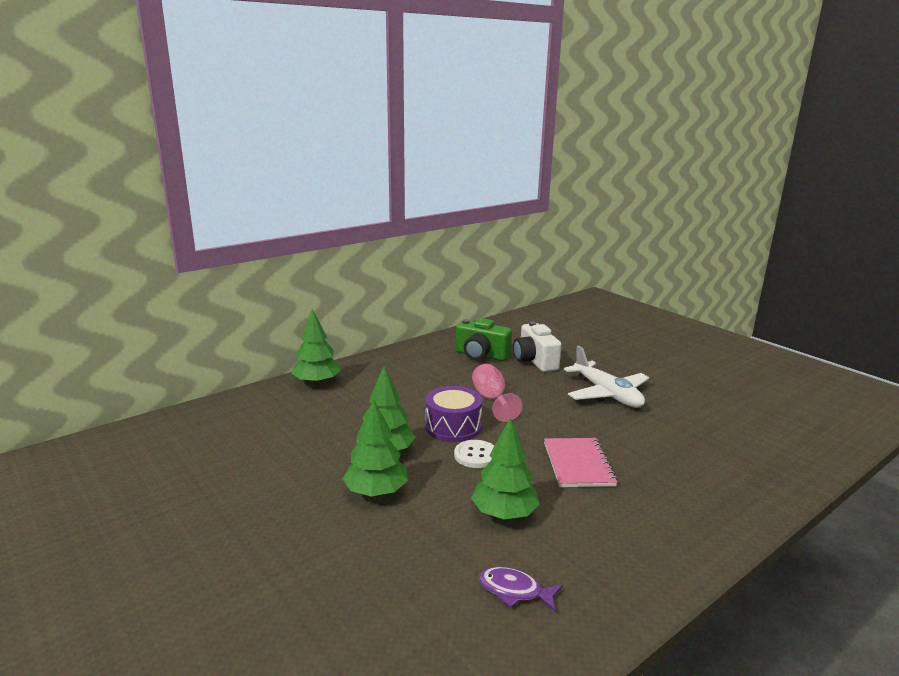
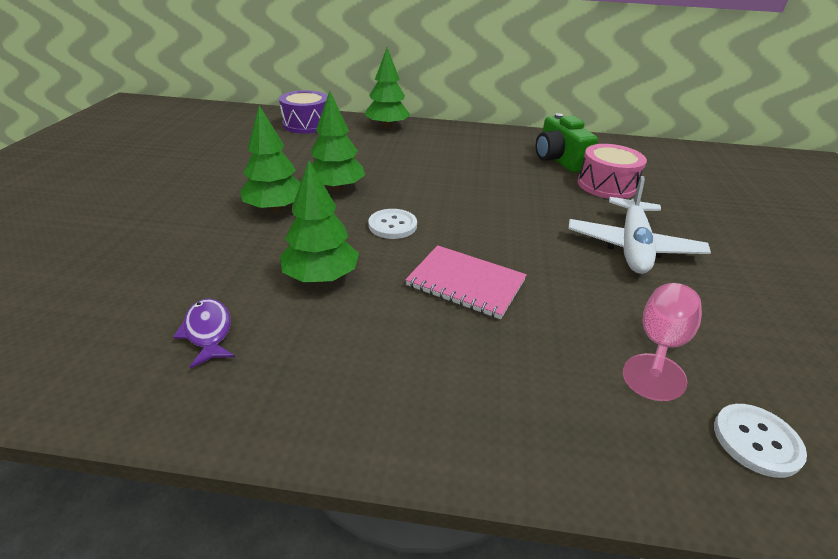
camera: 45 degrees right, 15 degrees up
purple drum [425,386,482,442] -> purple drum moved to [279,90,328,134]
pink goblet [472,364,522,422] -> pink goblet moved to [623,283,702,401]
white camera [513,322,562,372] -> pink drum [578,144,647,199]
pink notebook [544,438,618,487] -> pink notebook turned 75 degrees clockwise [405,245,527,319]
none -> white button [714,404,807,478]

